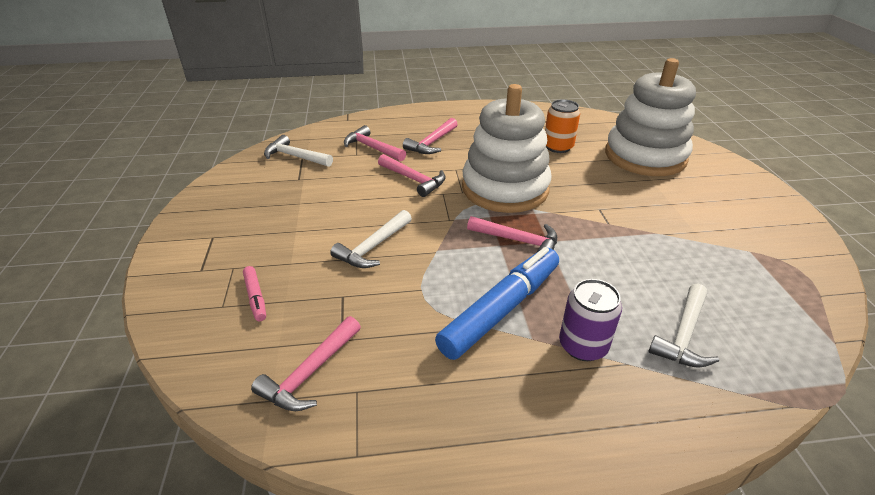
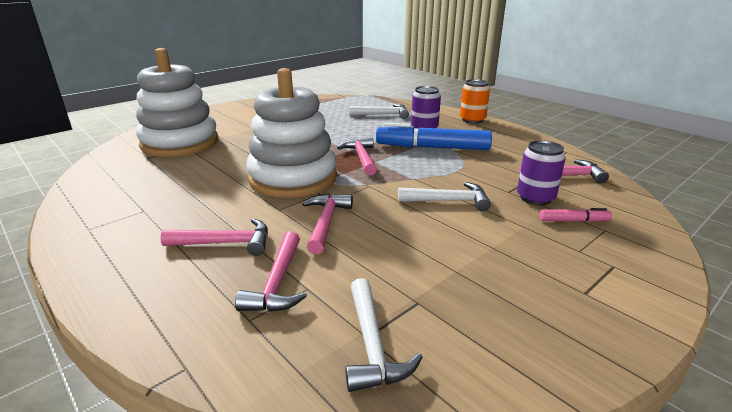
camera: 125 degrees left, 10 degrees down
pink marker [243,266,266,321] -> pink marker turned 60 degrees clockwise [539,208,612,222]
orange can [545,99,580,153] -> orange can moved to [460,79,490,124]
none -> purple can [517,140,566,205]

